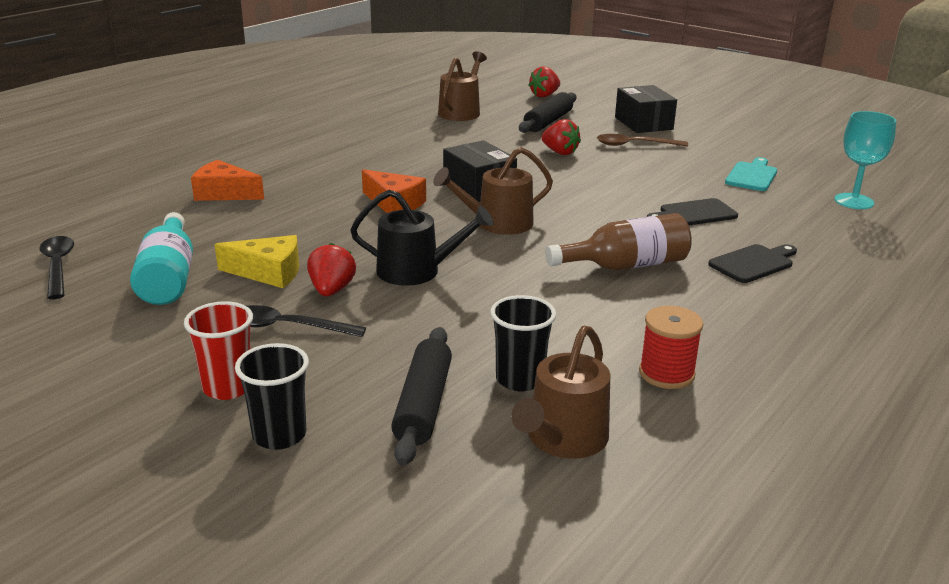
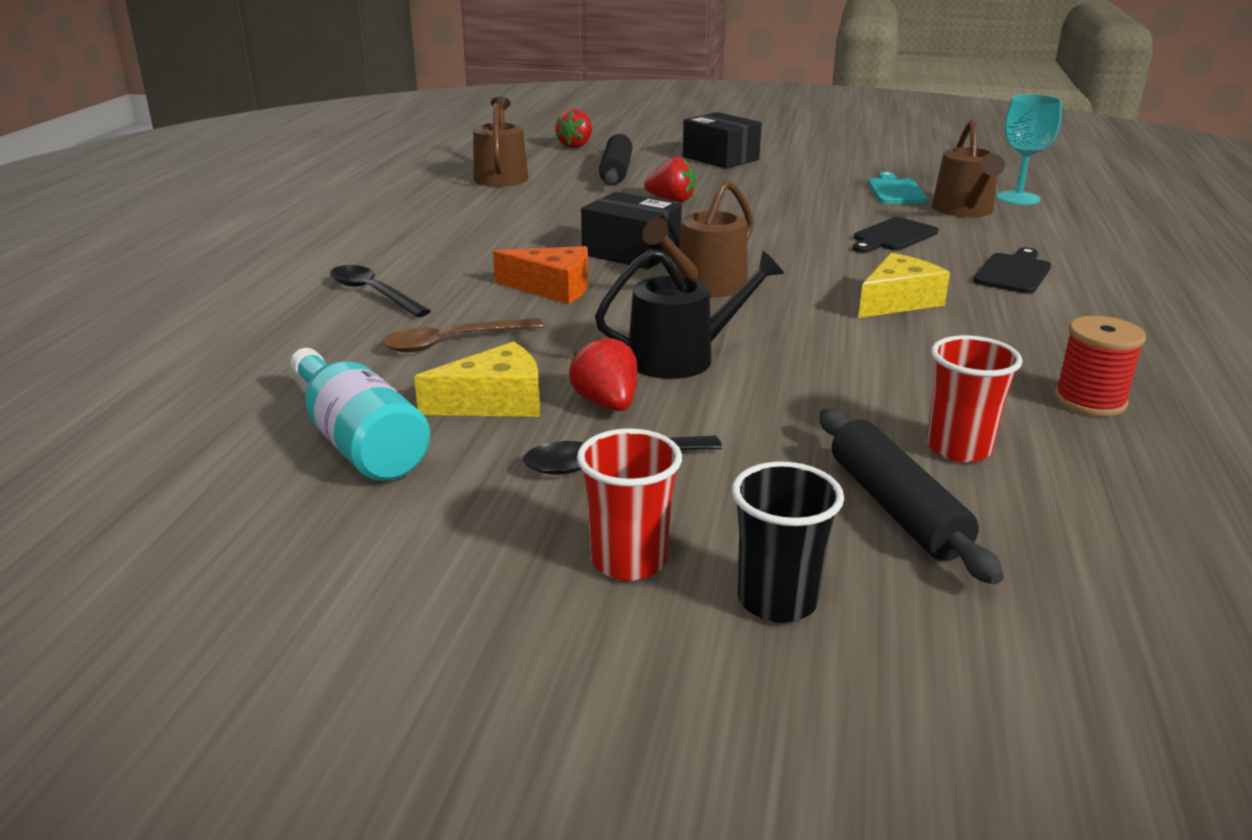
camera: 25 degrees left, 0 degrees up
black spoon [39,236,74,299] -> black spoon moved to [330,265,431,317]
orange cheese [191,160,264,201] -> none
black cup [490,295,556,391] -> red cup [927,335,1023,462]
brown watering can [511,326,610,459] -> brown watering can moved to [932,120,1005,217]
brown bottle [545,213,692,270] -> yellow cheese [858,253,950,318]
brown spoon [597,134,688,147] -> brown spoon moved to [382,318,544,352]

